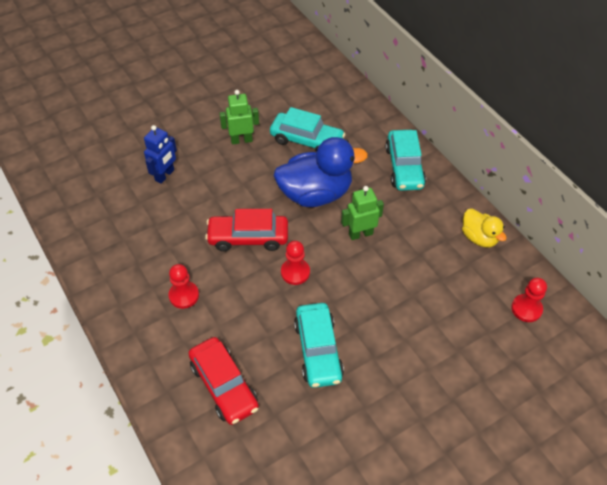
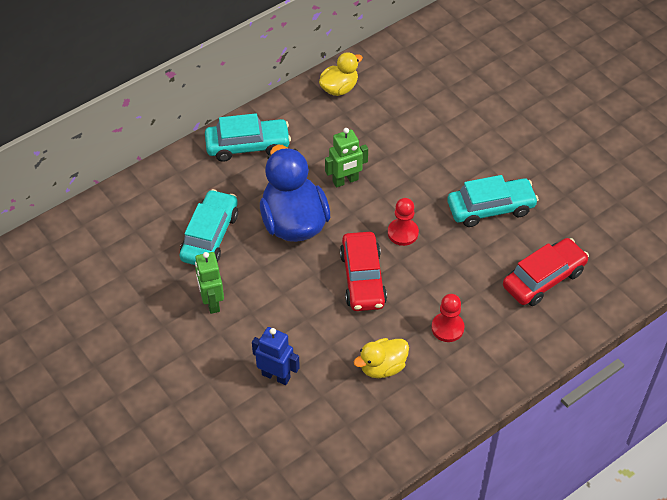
camera: 95 degrees left, 0 degrees up
green robot [341,186,384,240] -> green robot turned 90 degrees counterclockwise [325,128,368,187]
red pawn [511,278,547,322] -> none
none -> yellow duck [354,338,409,378]

